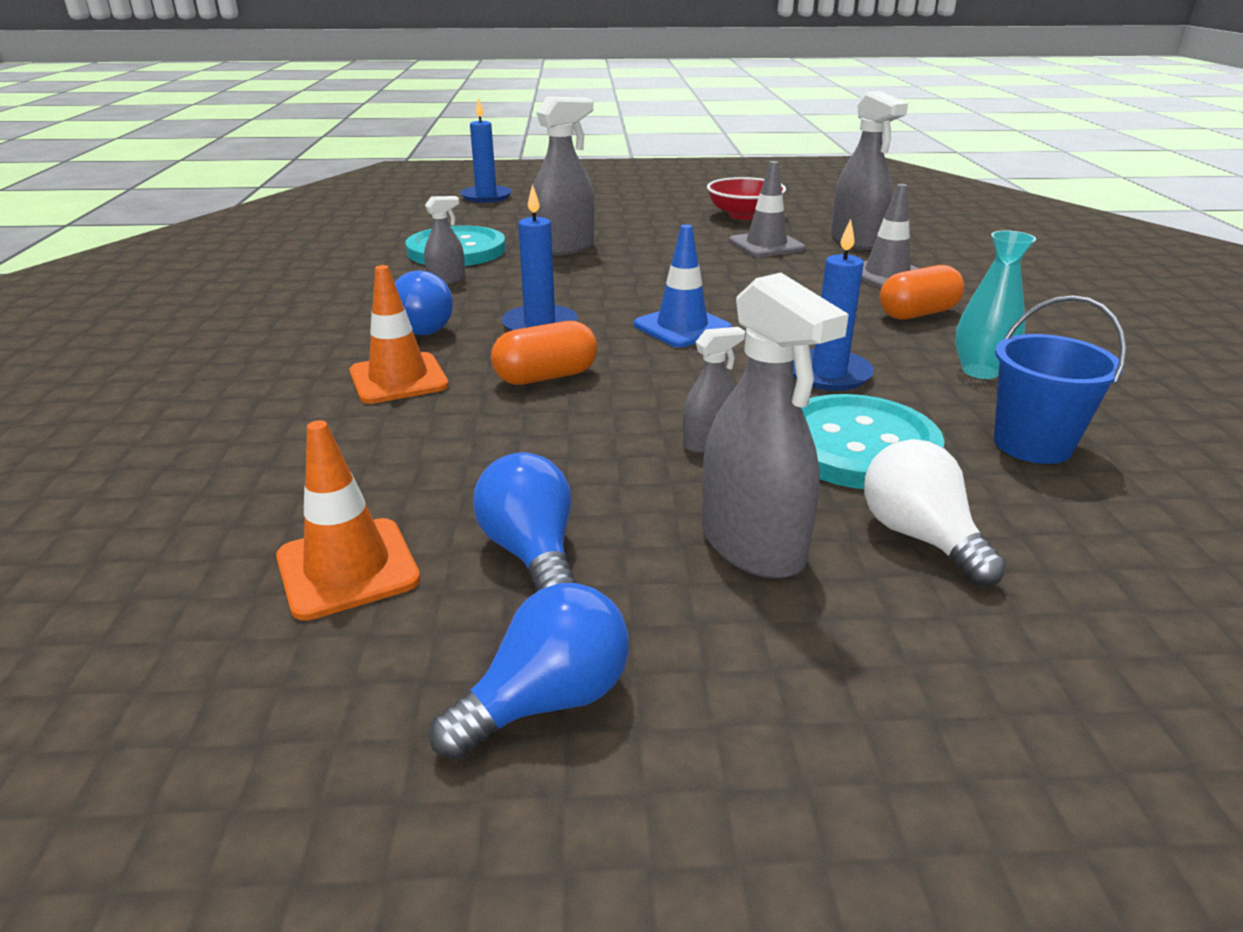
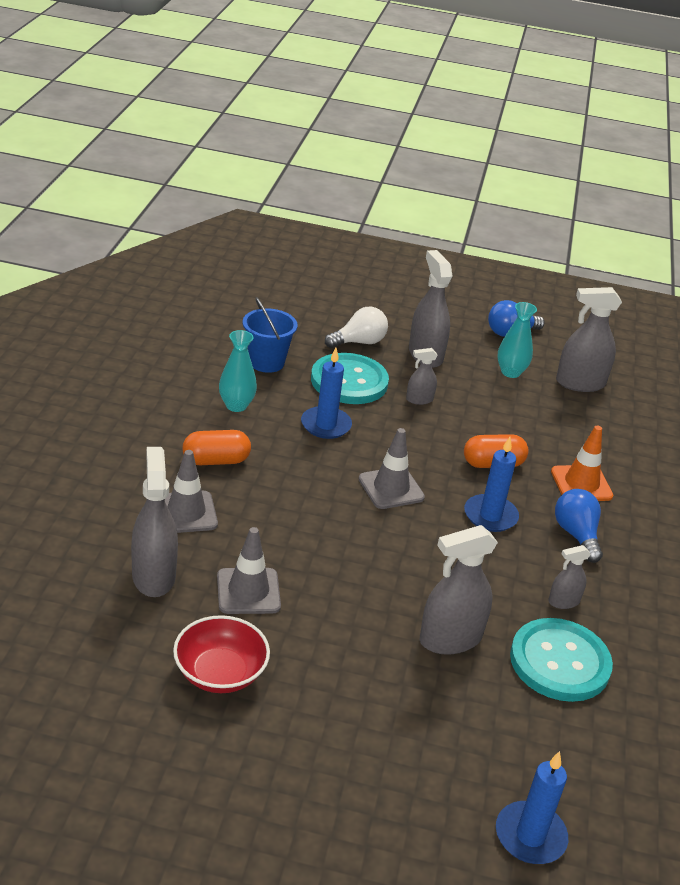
camera: 170 degrees left, 5 degrees up
orange traffic cone [276,420,420,621] -> grey spray bottle [556,287,622,392]
blue light bulb [473,452,577,592] -> turquoise vase [497,302,537,378]
blue traffic cone [634,224,732,348] -> grey traffic cone [359,428,425,509]
white light bulb [864,439,1006,586] -> white light bulb turned 105 degrees counterclockwise [325,307,388,348]

